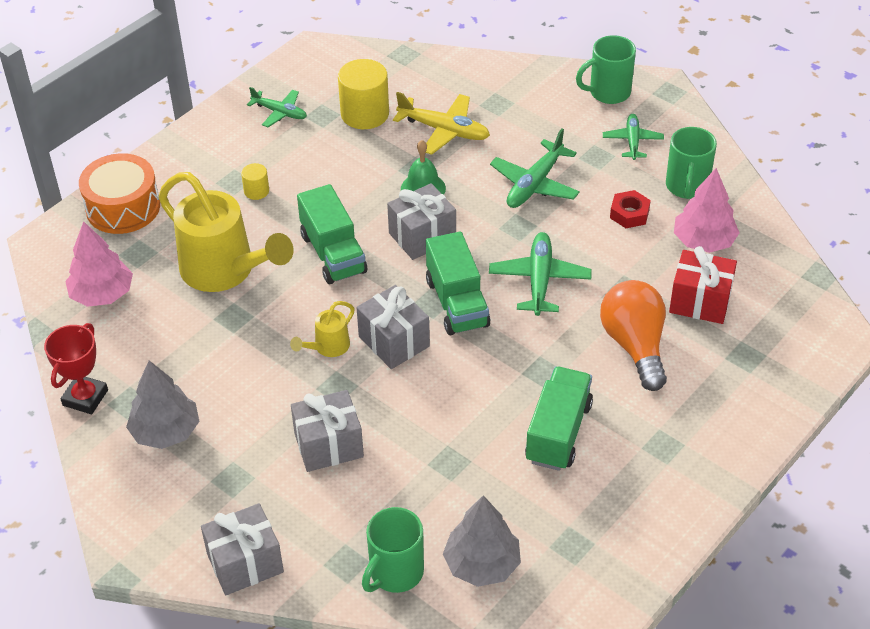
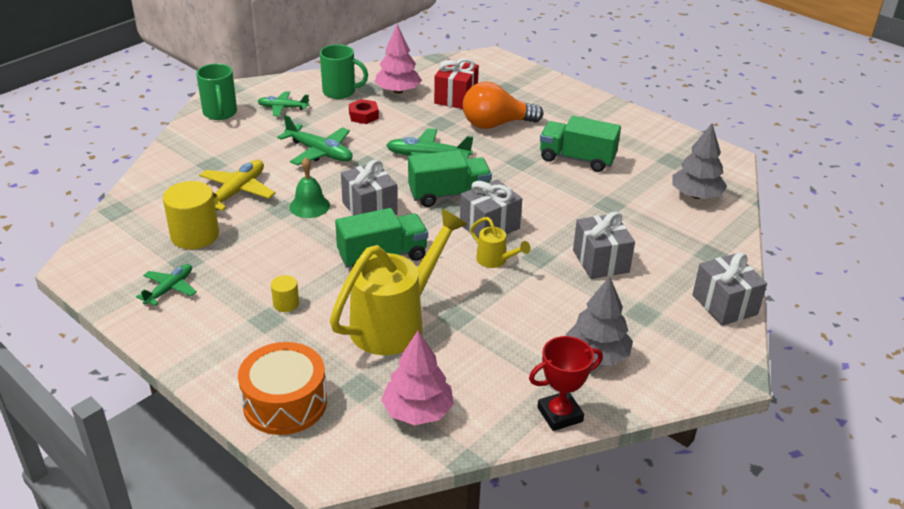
camera: 90 degrees left, 10 degrees down
red trophy [44,323,108,414] -> red trophy turned 45 degrees counterclockwise [529,336,603,431]
green mug [362,507,424,593] -> none

